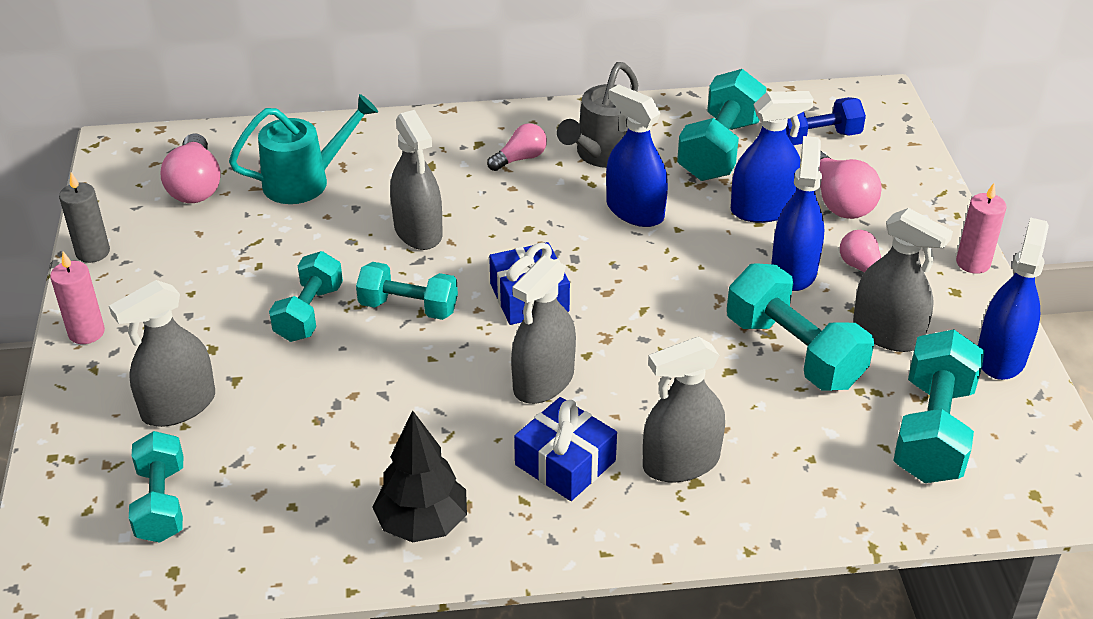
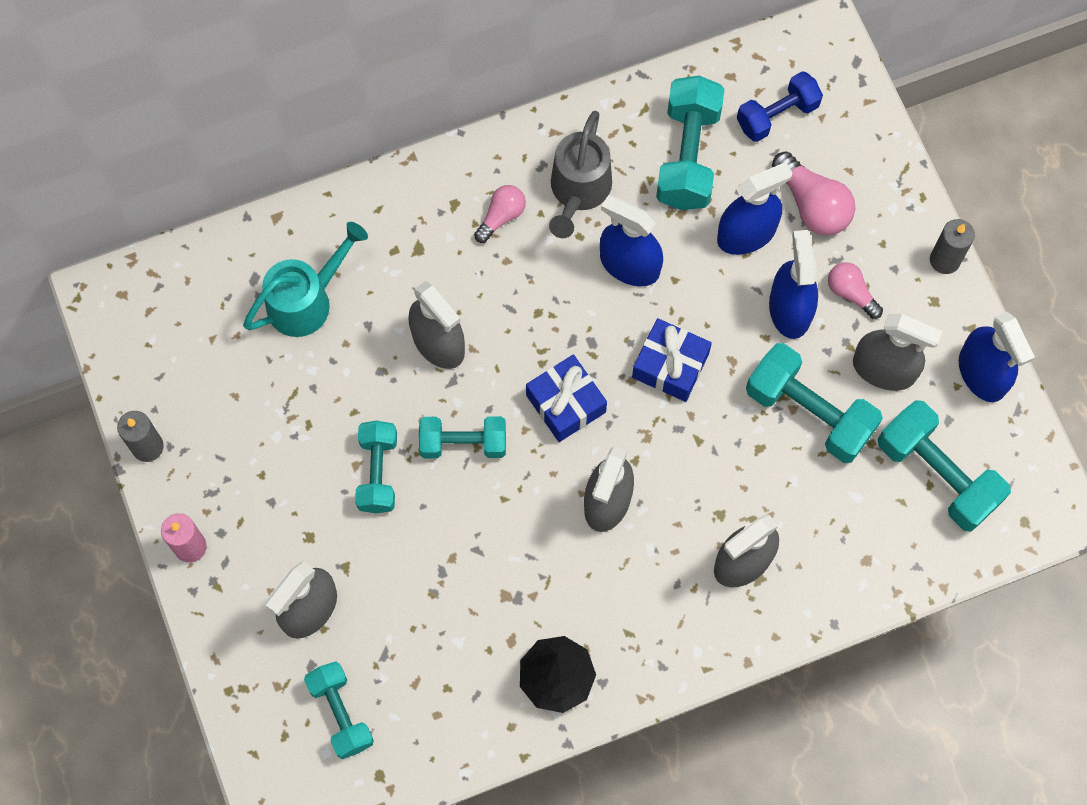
camera: 15 degrees left, 30 degrees up
pink light bulb [160,133,221,203] -> none
blue gift [514,397,617,501] -> blue gift moved to [632,318,712,402]
turquoise dumbbell [893,329,984,483] -> turquoise dumbbell turned 45 degrees counterclockwise [878,400,1011,532]
pink candle [956,183,1006,274] -> grey candle [930,219,975,274]
blue spray bottle [978,217,1049,380] -> blue spray bottle turned 150 degrees clockwise [959,312,1035,402]

